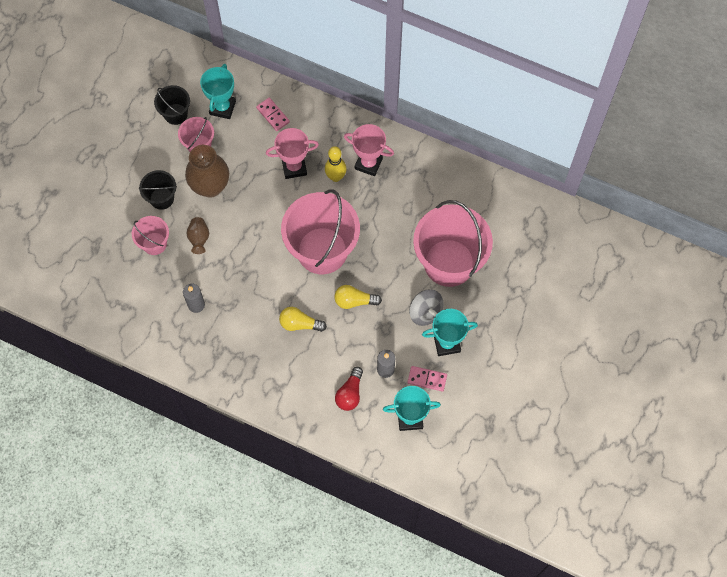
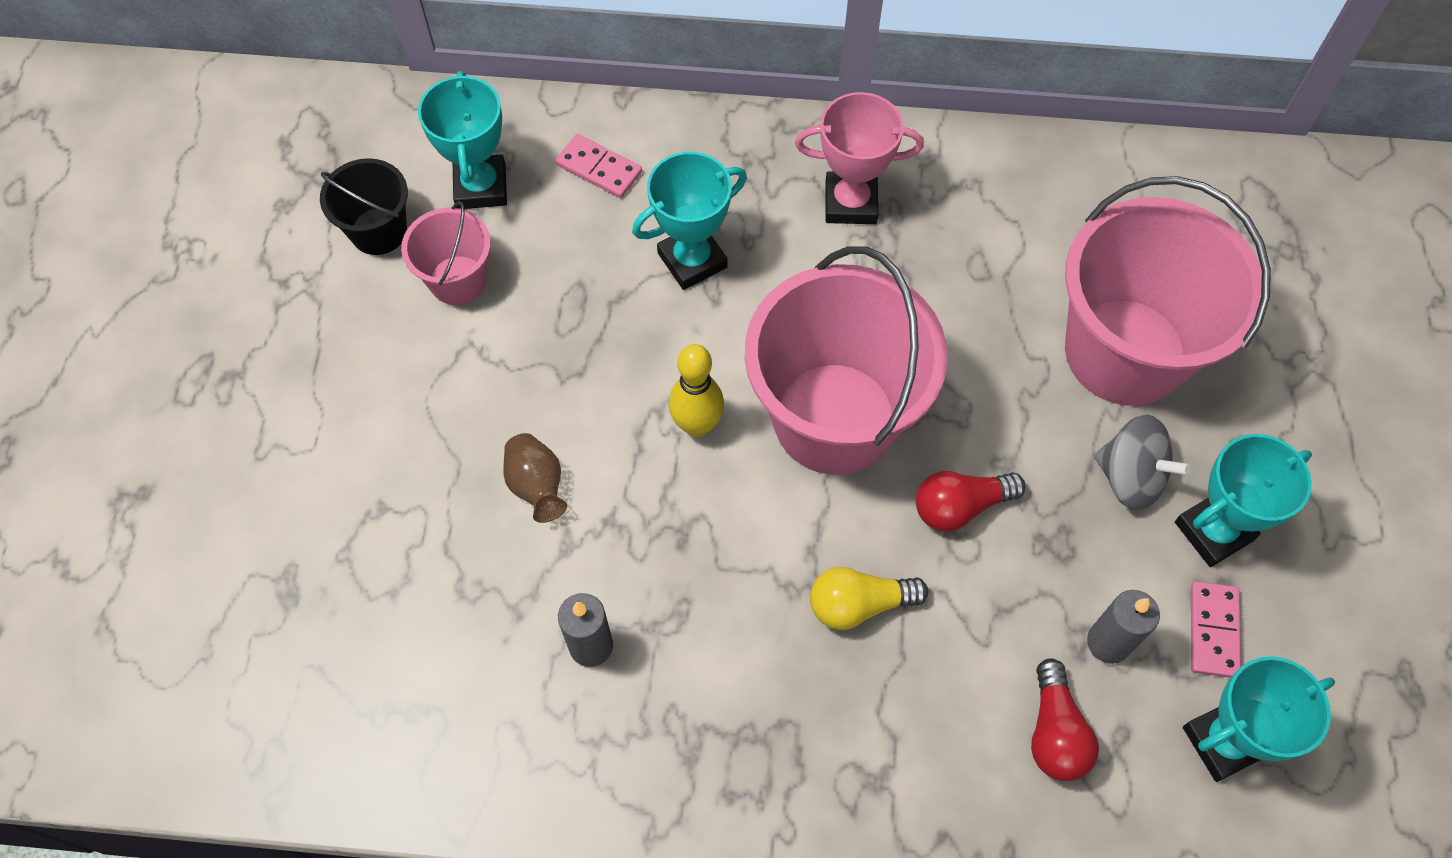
camera: 20 degrees left, 5 degrees down
pink bucket [132,216,169,255] -> none
black bucket [139,170,177,210] -> none
brown vase [185,145,229,198] -> none
pink trophy [266,128,319,179] -> turquoise trophy [632,152,747,290]
yellow bowling pin [325,146,347,182] -> yellow bowling pin moved to [669,344,724,437]
yellow light bulb [334,285,382,309] -> red light bulb [916,471,1026,532]
pink domino [408,366,447,392] -> pink domino turned 75 degrees counterclockwise [1191,581,1241,678]

